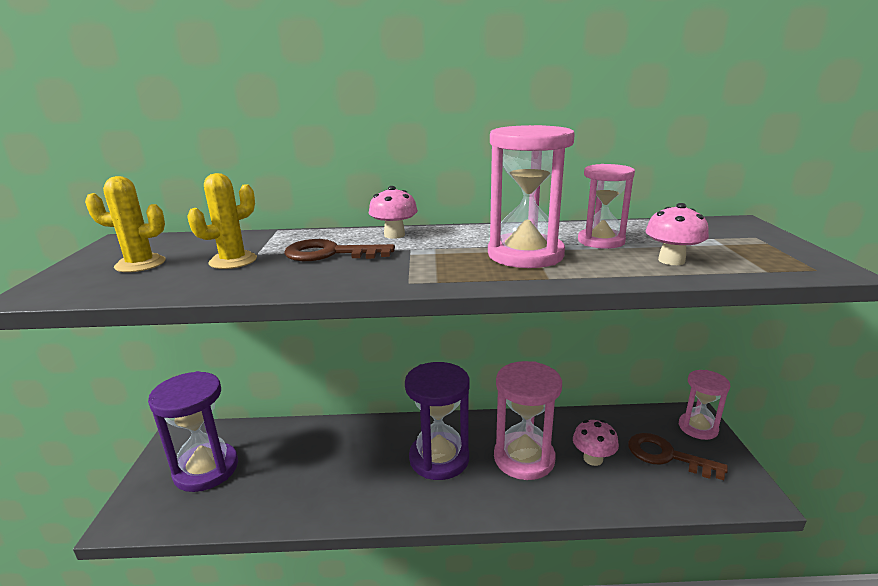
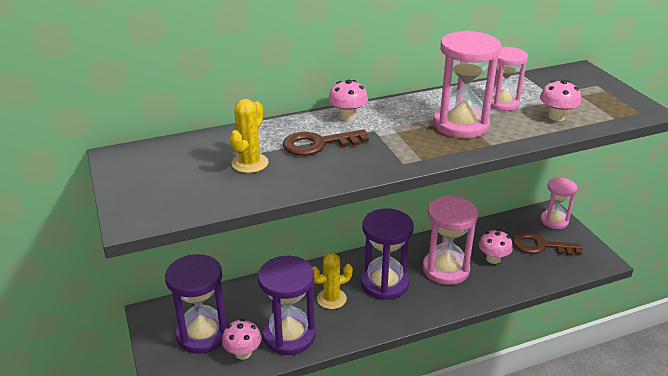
camera: 20 degrees left, 10 degrees up
yellow cactus [85,176,165,272] -> yellow cactus moved to [313,253,353,309]
none -> pink mushroom [222,319,261,360]
none -> purple hourglass [258,256,315,355]

